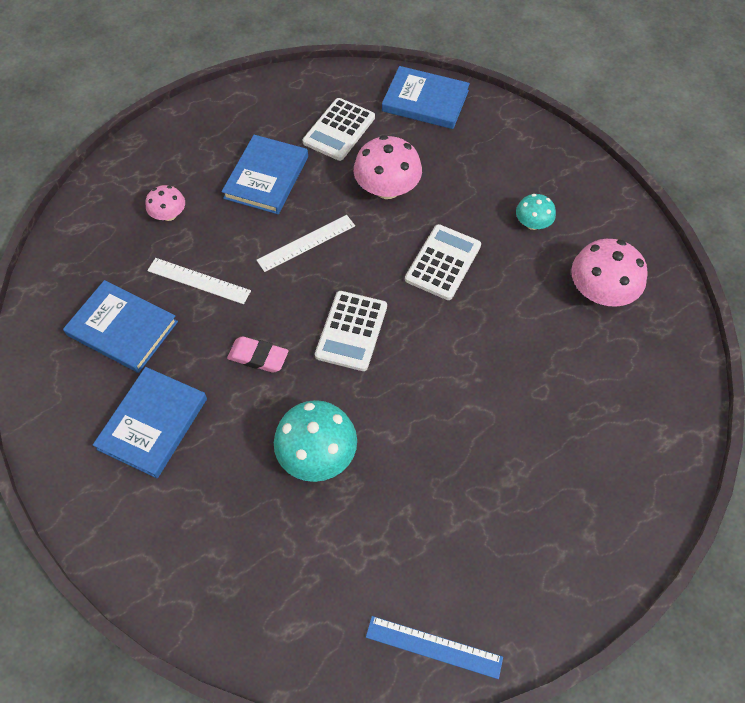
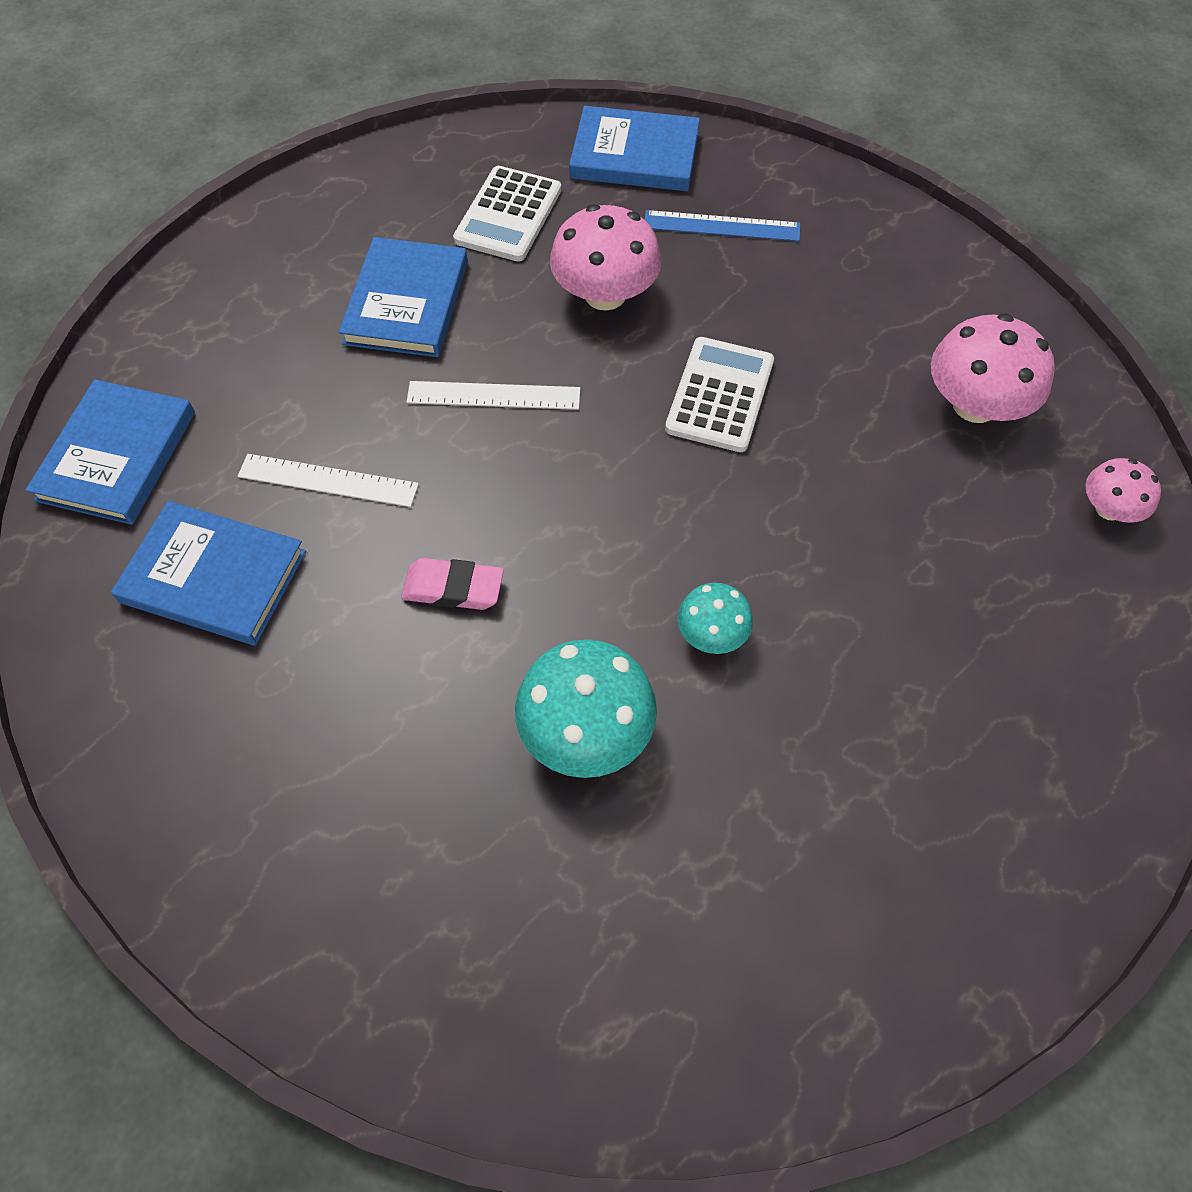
camera: 10 degrees left, 0 degrees up
blue book [93,367,207,478] -> blue book moved to [25,379,195,525]
pink mushroom [145,185,185,221] -> pink mushroom moved to [1086,458,1161,523]
white ruler [257,215,355,272] -> white ruler turned 45 degrees clockwise [407,381,580,410]
white calculator [315,291,387,371] -> none
blue ruler [366,616,503,679] -> blue ruler moved to [644,210,800,241]
turquoise mushroom [516,194,556,230] -> turquoise mushroom moved to [677,583,753,654]

